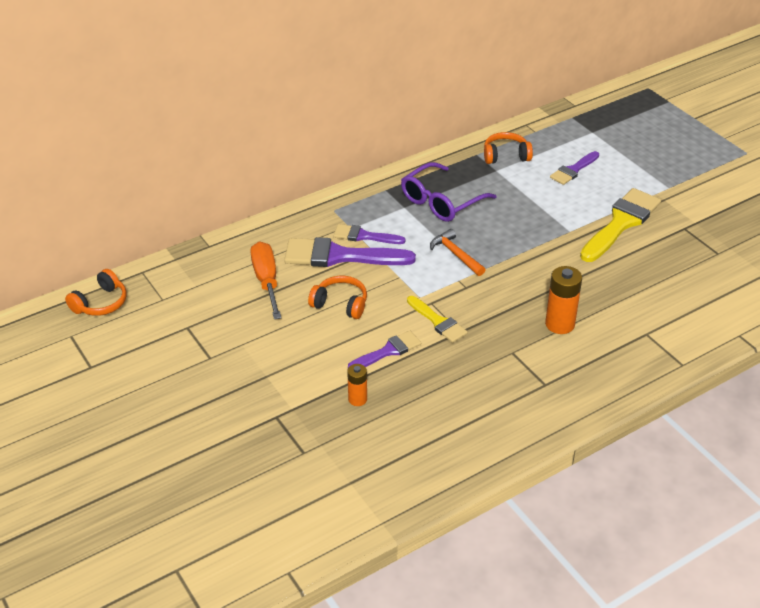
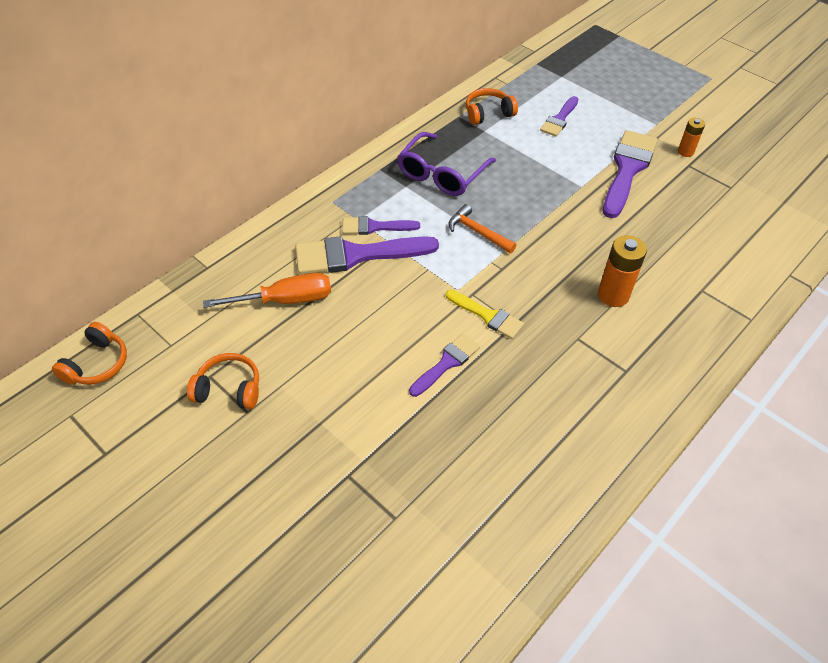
camera: 15 degrees left, 10 degrees up
orange screwdriver [250,241,281,319] -> orange screwdriver turned 105 degrees clockwise [203,273,331,308]
orange headphones [308,276,367,319] -> orange headphones moved to [187,353,259,409]
orange battery [347,364,367,406] -> orange battery moved to [678,118,705,157]
yellow brush [580,188,661,262] -> purple brush [603,130,658,218]

